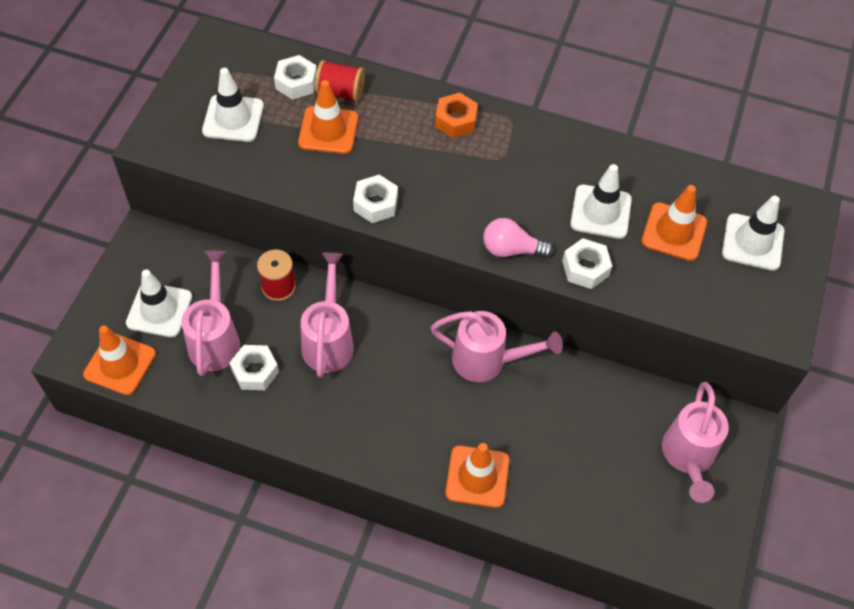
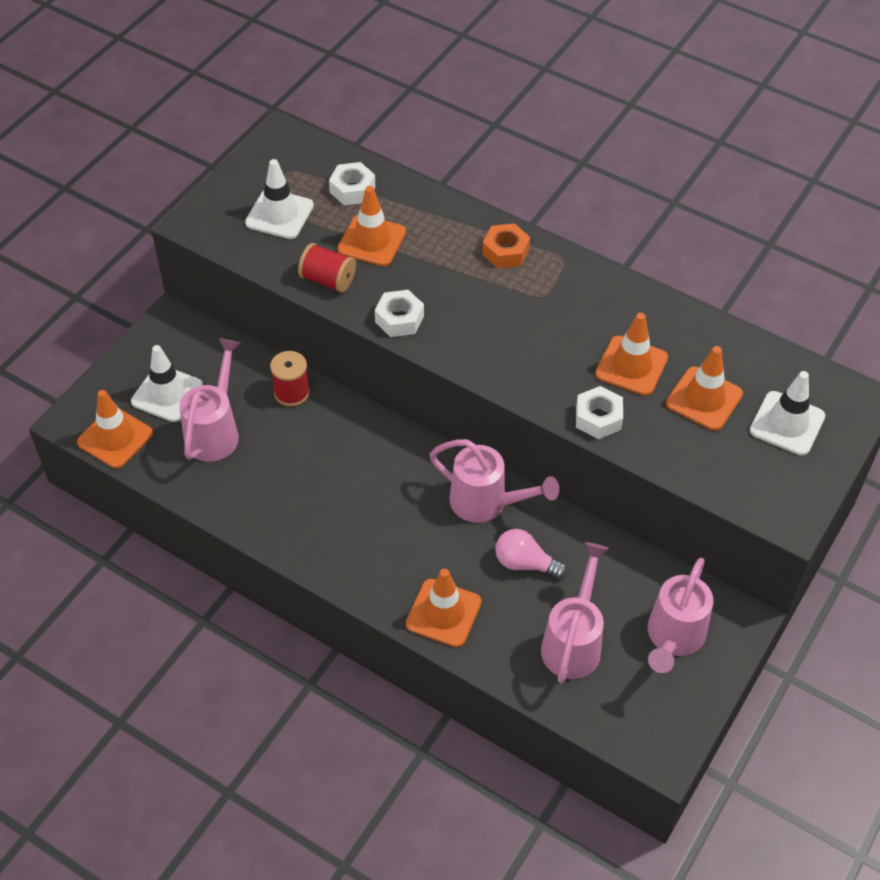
camera: 15 degrees right, 5 degrees down
white nut [230,345,279,390] -> none
pink watering can [301,252,354,378] -> pink watering can moved to [541,542,609,684]
red spool [315,60,365,102] -> red spool moved to [298,243,356,293]
pink light bulb [483,218,553,258] -> pink light bulb moved to [495,529,567,579]
white traffic cone [570,164,632,239] -> orange traffic cone [595,313,668,396]

